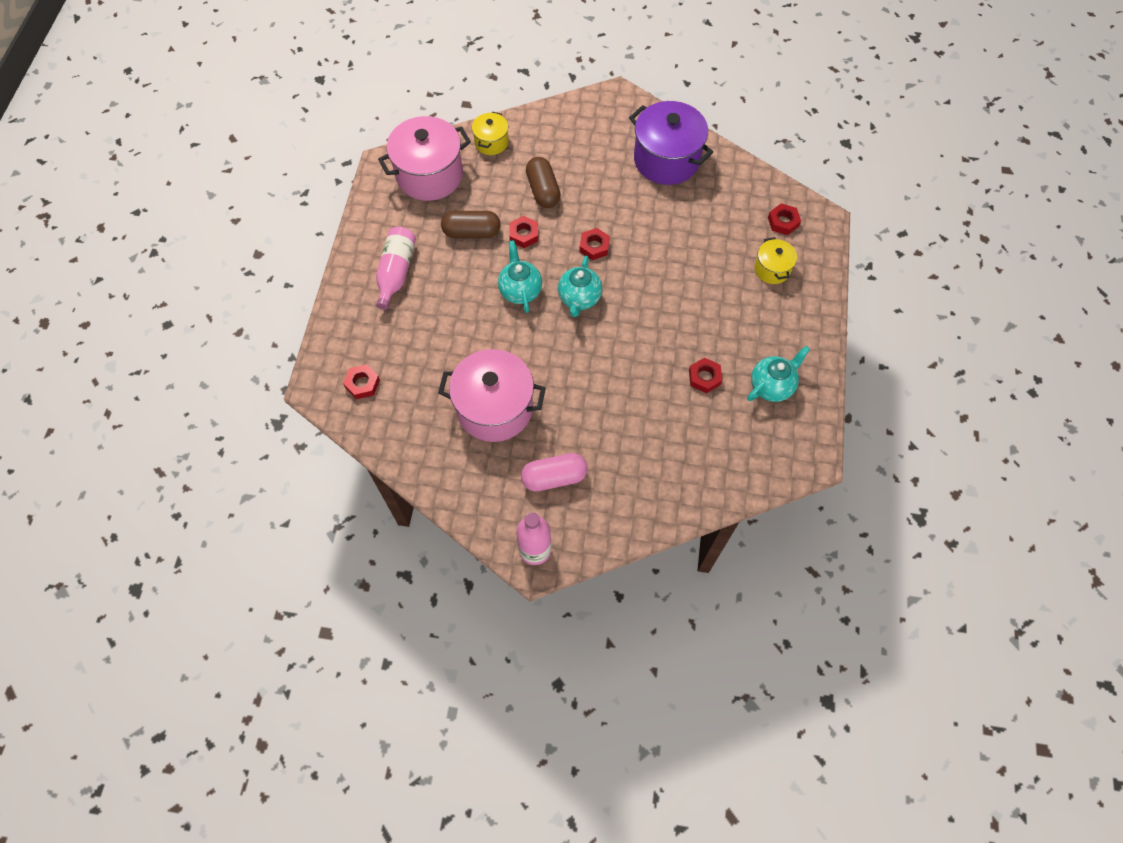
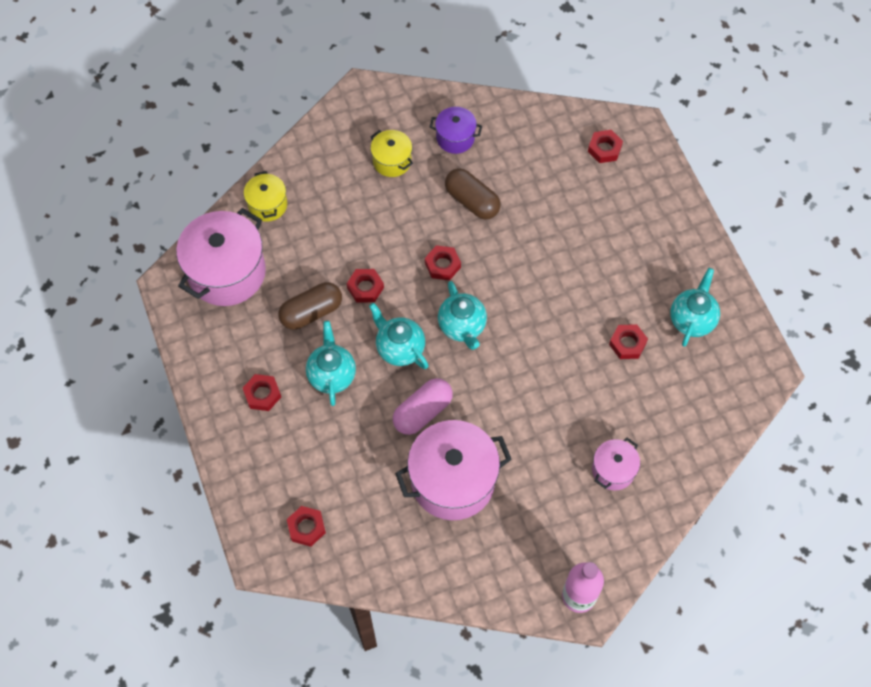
camera: 30 degrees left, 0 degrees up
pink bottle [376,227,416,310] -> red nut [243,374,281,411]
pink capsule [521,453,588,492] -> pink capsule moved to [393,378,453,435]
brown capsule [526,157,561,208] -> brown capsule moved to [445,168,501,220]
purple pot [629,101,713,185] -> purple pot [430,107,482,154], size x0.52
yellow pot [754,237,797,284] -> yellow pot moved to [370,130,413,177]
none -> turquoise teapot [306,321,356,406]
none -> pink pot [592,438,640,490]

